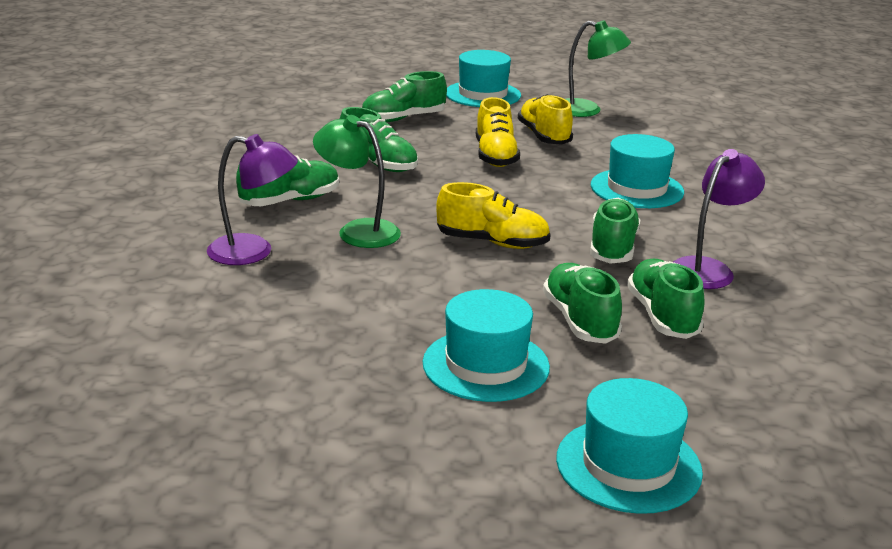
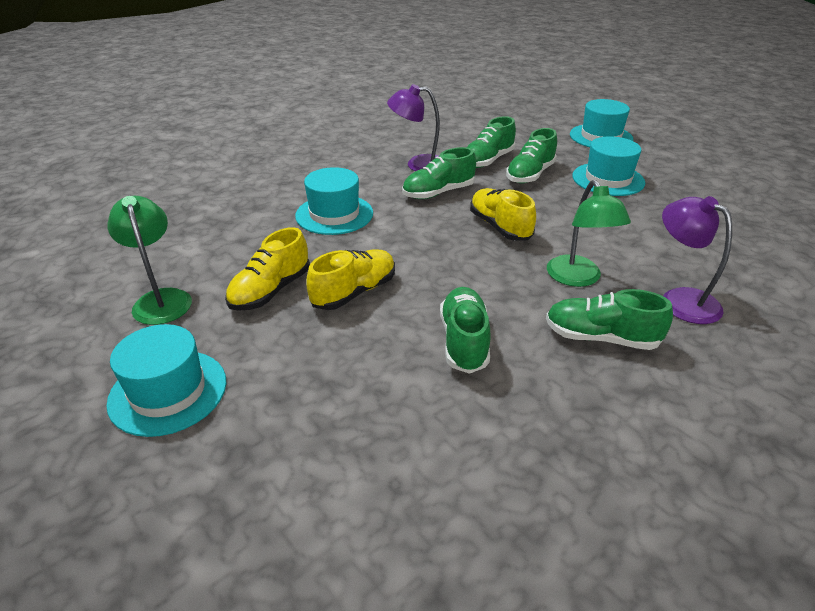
camera: 130 degrees left, 10 degrees up
green shoe [362,71,447,122] -> none

